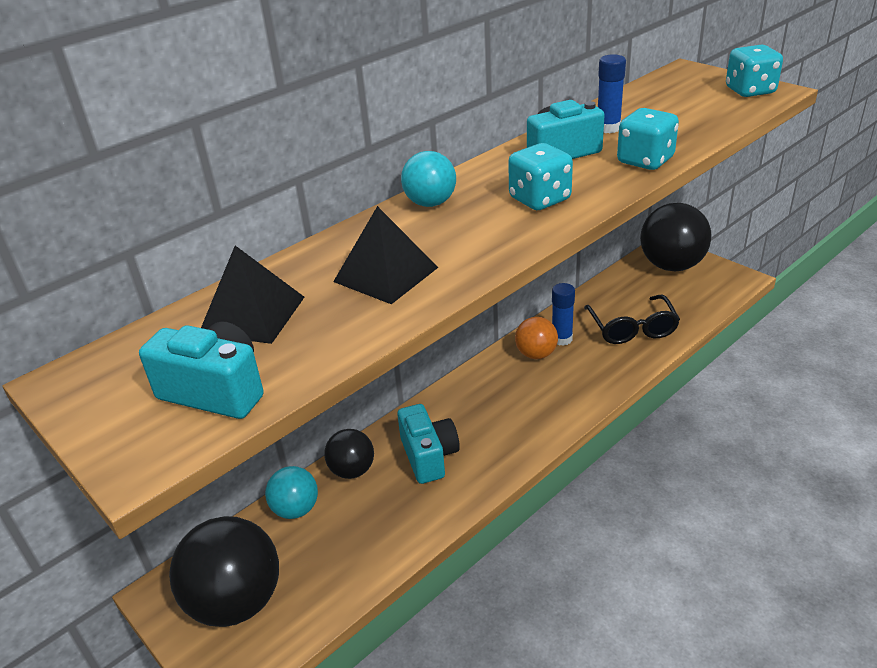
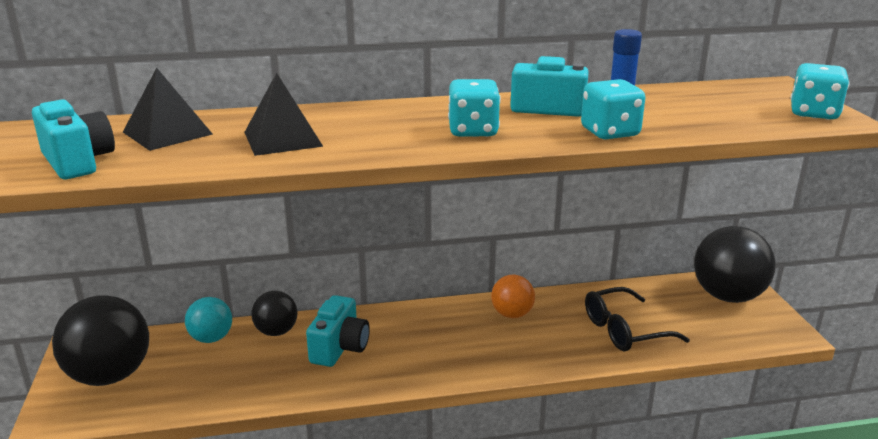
camera: 30 degrees right, 10 degrees down
turquoise ball [401,151,456,207] -> none
blue glue stick [552,283,575,346] -> none
black glasses [584,295,680,344] -> black glasses turned 45 degrees clockwise [585,287,690,351]

